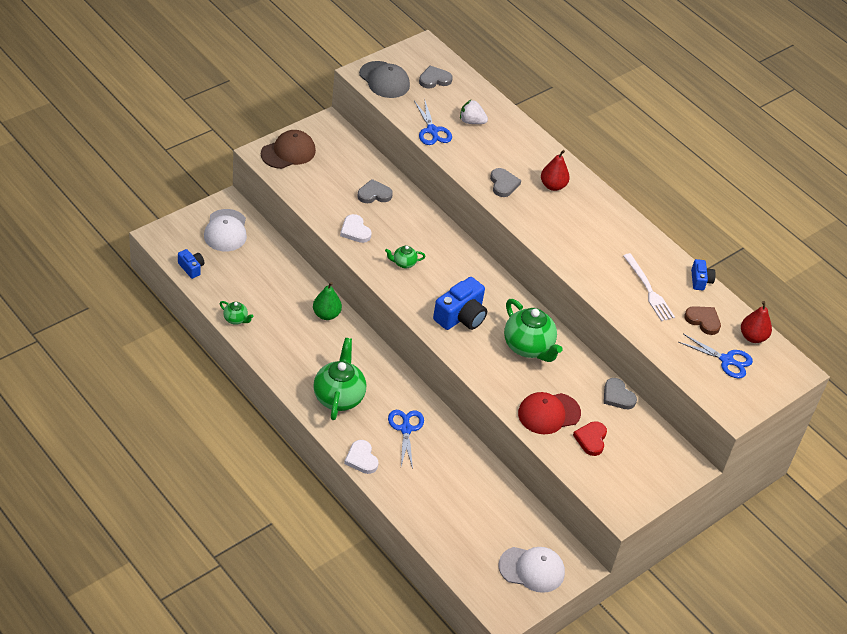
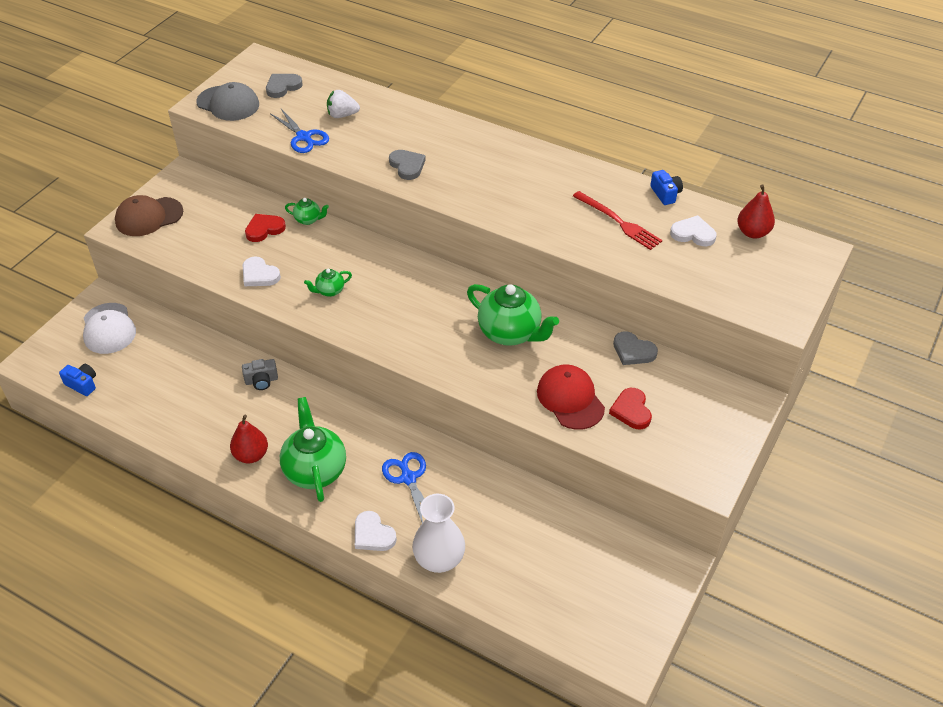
camera: 15 degrees left, 0 degrees up
green teapot [220,301,253,325] -> green teapot moved to [285,198,329,225]
brown cap [261,130,316,169] -> brown cap turned 150 degrees counterclockwise [115,195,183,236]
green pear [313,282,342,320] -> grey camera [242,359,278,390]
grey heart [357,179,393,203] -> red heart [245,214,286,242]
blue camera [433,277,487,330] -> none
white cap [499,547,565,593] -> none
red cap [518,392,581,434] -> red cap turned 105 degrees clockwise [537,364,605,430]
red pear [541,150,570,191] -> red pear moved to [230,415,268,463]
white fork [623,253,675,321] -> red fork [573,191,662,250]
blue scissors [678,334,753,379] -> none
brown heart [685,306,721,335] -> white heart [670,215,717,247]
none -> white vase [412,494,465,573]

